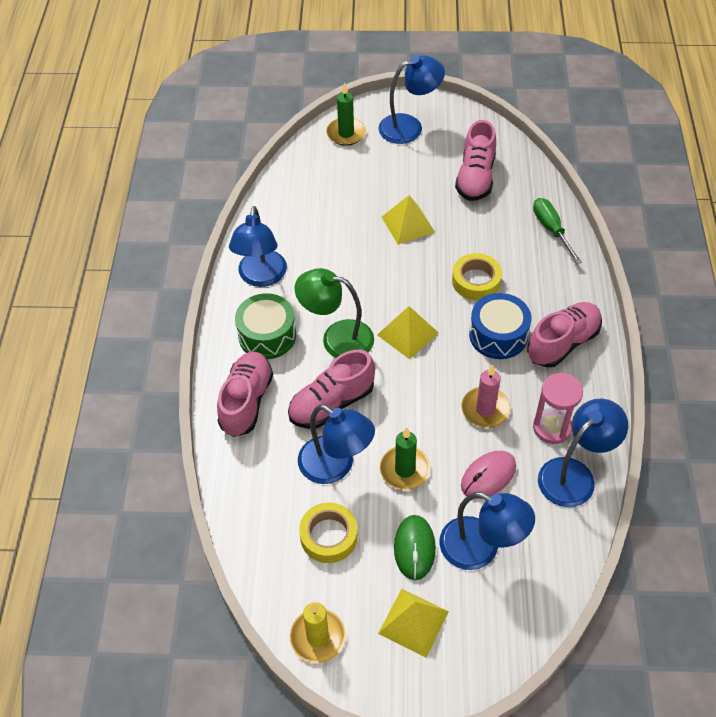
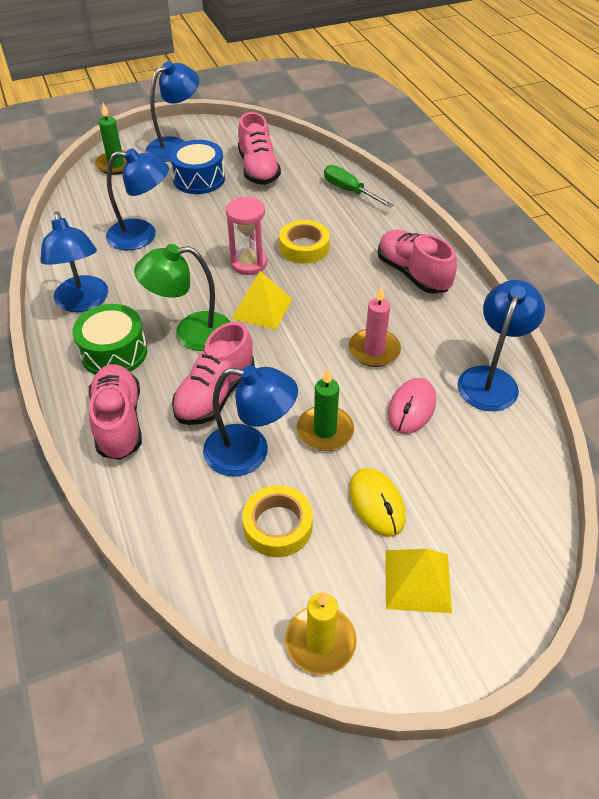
camera: 25 degrees left, 5 degrees down
yellow pyramid [382,195,435,245] -> none
green mouse [394,515,436,580] -> yellow mouse [349,468,406,537]
blue lamp [439,492,535,570] -> blue lamp moved to [106,148,169,250]
blue drum [469,293,531,359] -> blue drum moved to [169,140,225,194]
pink shoe [527,302,602,367] -> pink shoe turned 60 degrees counterclockwise [378,230,457,294]
pink hourglass [533,373,583,444] -> pink hourglass moved to [226,196,267,275]

